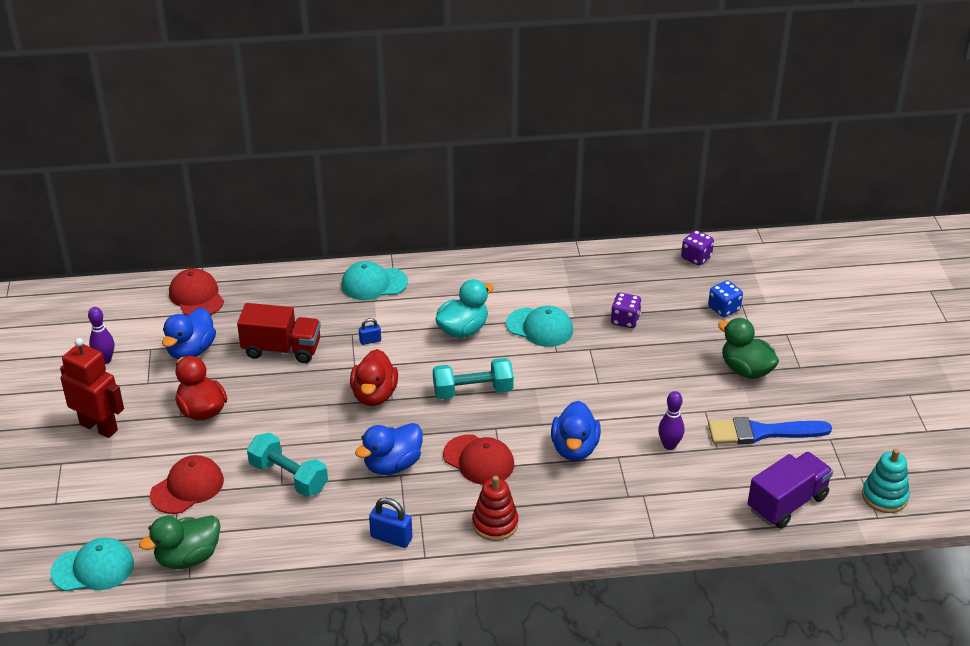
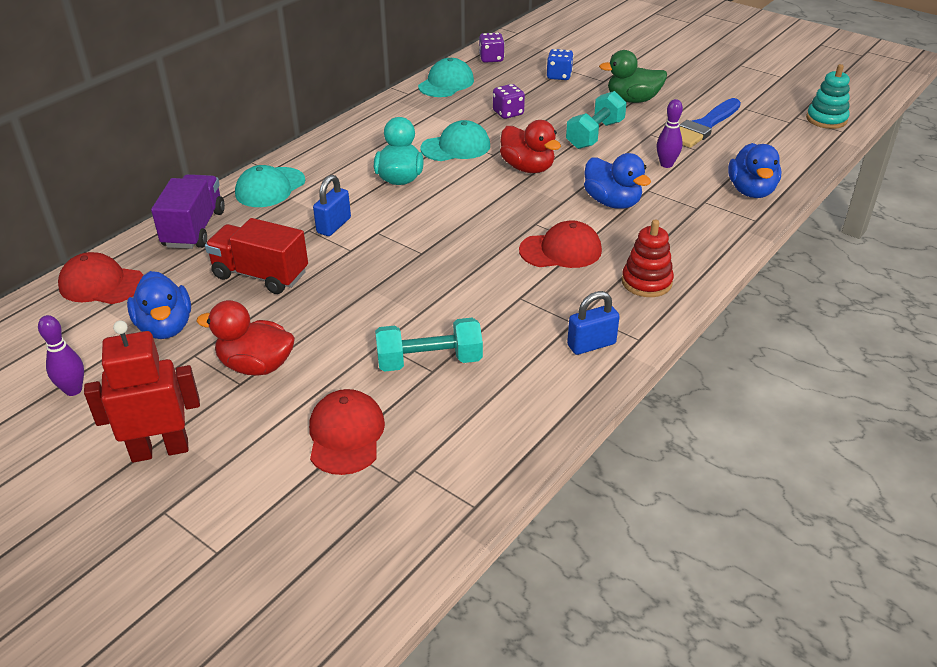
camera: 45 degrees left, 0 degrees up
turquoise cap [50,538,134,591] -> turquoise cap moved to [418,58,474,97]
green duck [139,515,221,569] -> none
red truck [237,303,321,363] -> red truck turned 120 degrees counterclockwise [205,218,308,294]
red duck [350,349,398,406] -> red duck moved to [500,120,561,173]
blue duck [355,423,423,475] -> blue duck moved to [728,143,782,198]
blue padlock [359,318,381,345] -> blue padlock [313,175,351,236], size x1.68
turquoise dumbbell [433,358,514,399] -> turquoise dumbbell moved to [566,91,627,149]
purple truck [748,452,833,529] -> purple truck moved to [151,174,225,249]

